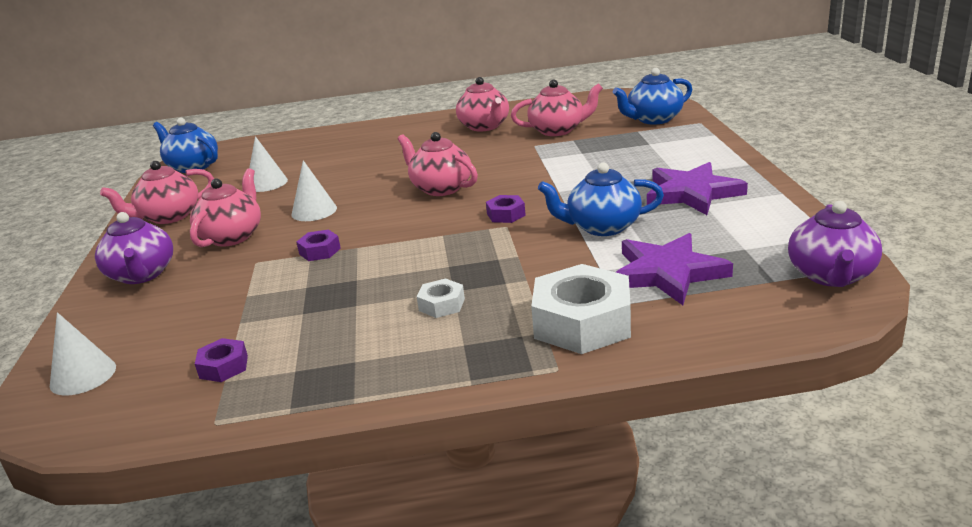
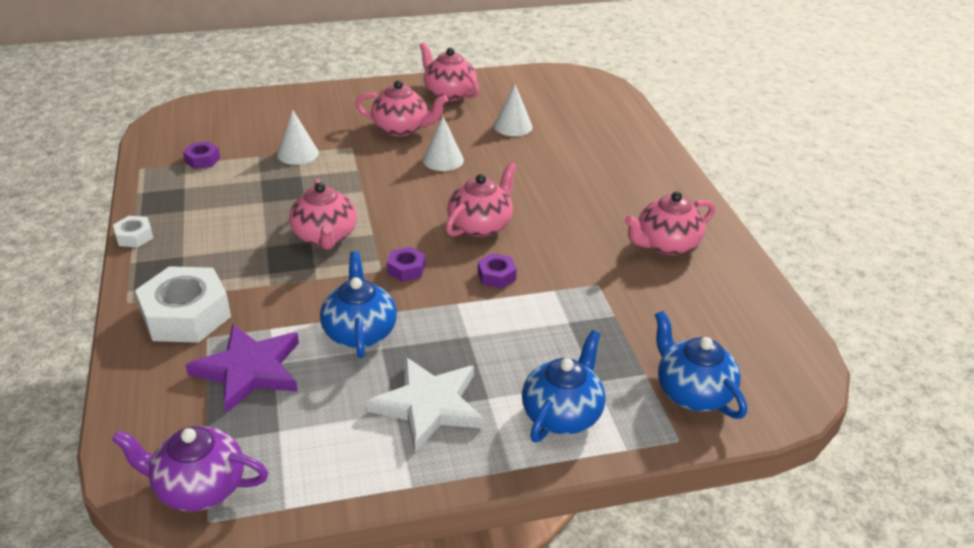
camera: 80 degrees right, 10 degrees up
white cone [50,312,116,396] -> white cone moved to [277,110,319,165]
purple teapot [95,212,173,284] -> none
blue teapot [153,118,218,173] -> blue teapot moved to [522,330,606,442]
purple nut [296,229,341,261] -> purple nut moved to [478,253,517,289]
white nut [417,278,465,318] -> white nut moved to [113,216,153,247]
pink teapot [511,80,603,136] -> pink teapot moved to [289,179,357,250]
purple star [647,162,748,215] -> white star [366,357,484,453]

